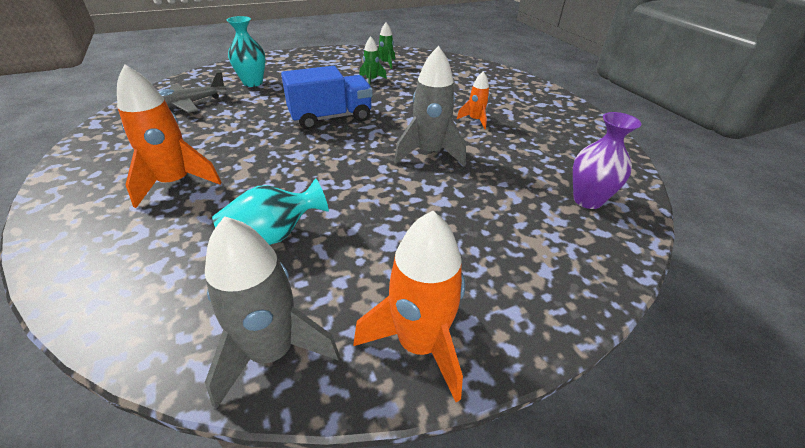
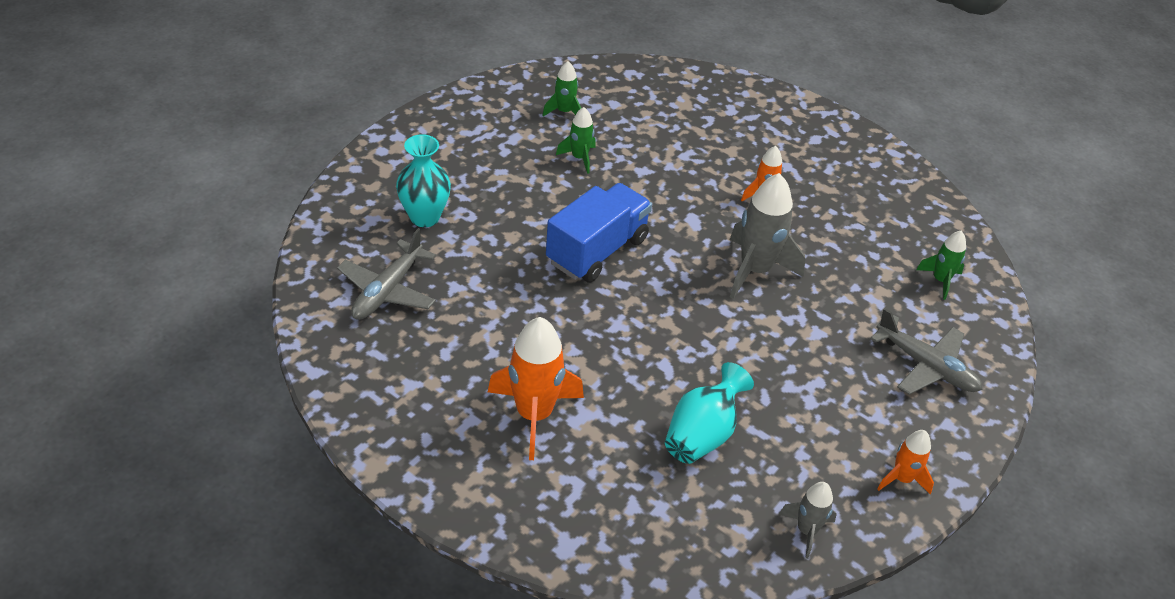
camera: 30 degrees left, 5 degrees up
grey rocket [205,216,340,409] -> grey rocket [779,482,837,559], size x0.55
orange rocket [353,211,465,402] -> orange rocket [877,430,934,495], size x0.55
purple vase [573,112,641,209] -> green rocket [916,231,966,300]
none -> grey plane [870,308,983,395]

